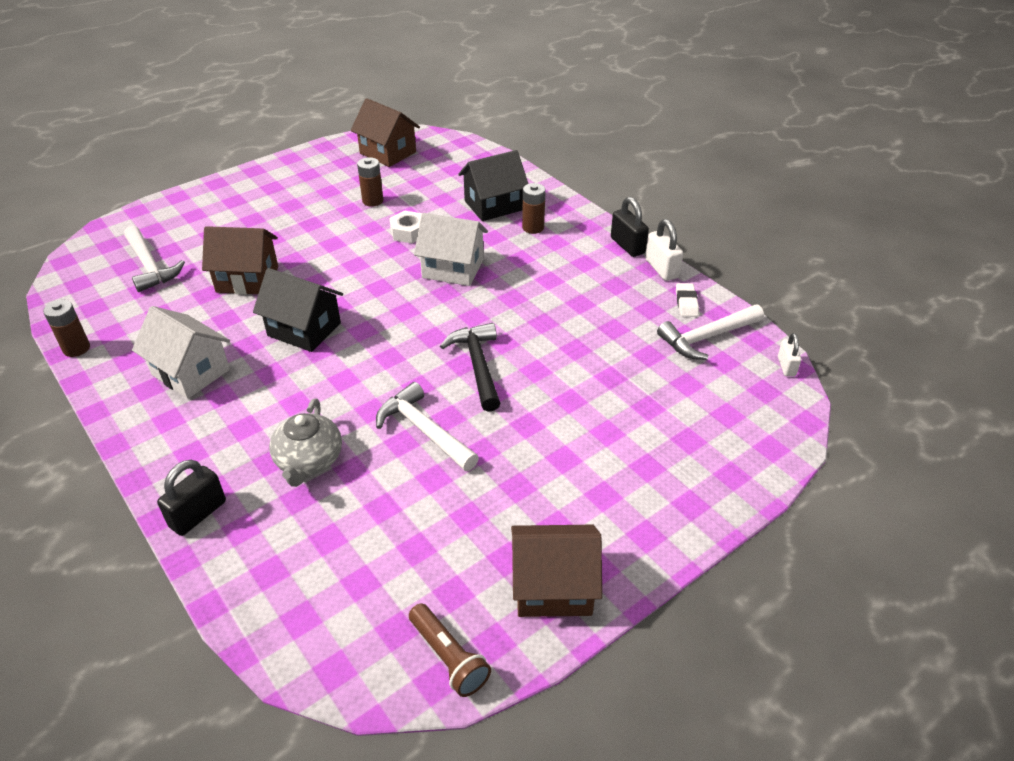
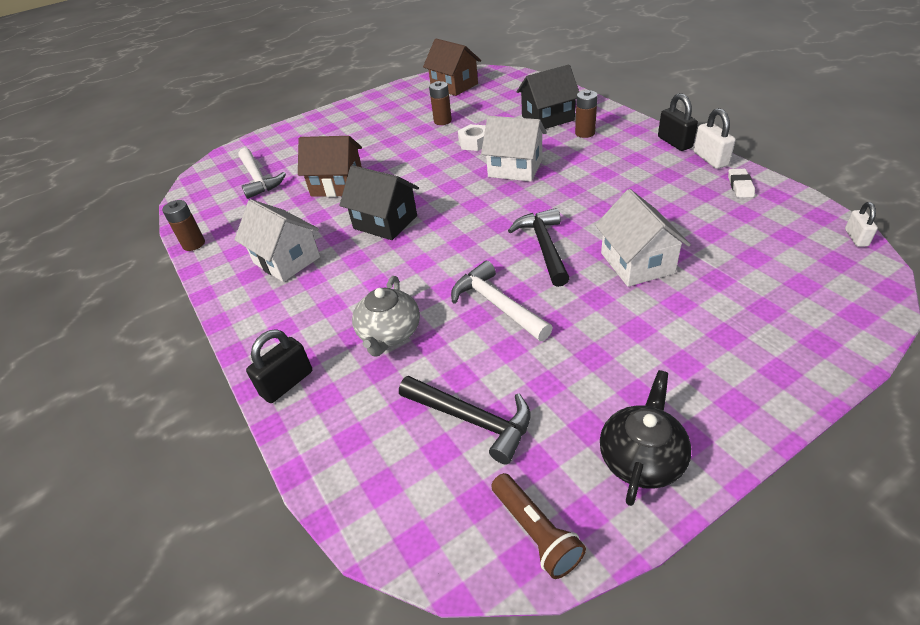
camera: 10 degrees right, 0 degrees up
brown house [511,525,602,617] -> black teapot [600,370,691,506]
white hammer [657,305,764,360] -> none
none -> black hammer [399,376,531,464]
none -> white house [595,189,691,287]

